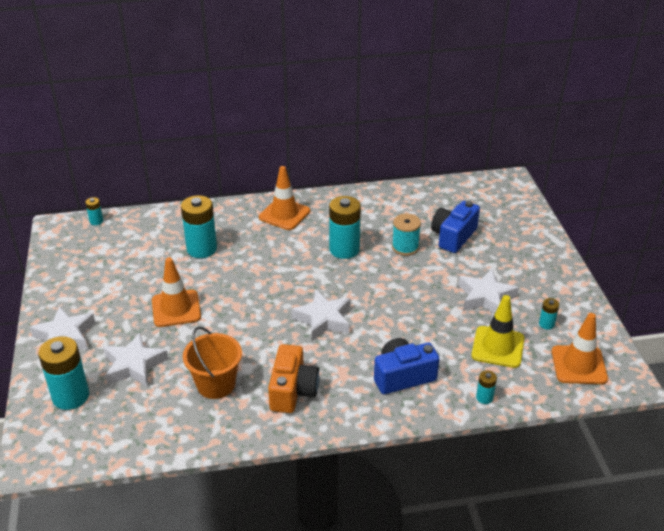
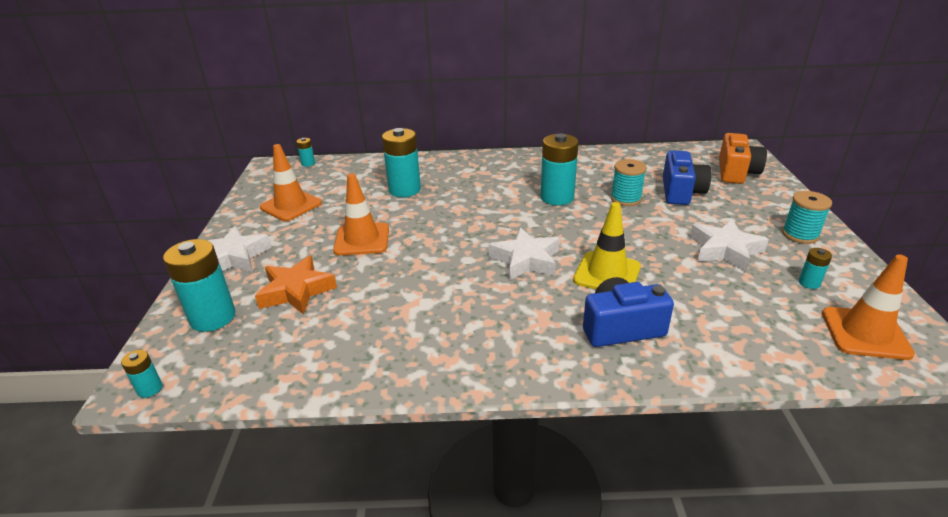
camera: 10 degrees right, 5 degrees down
white star [103,333,168,387] -> orange star [255,256,337,315]
orange bucket [183,327,242,399] -> none
orange traffic cone [259,166,310,230] -> orange traffic cone moved to [260,144,322,221]
orange camera [268,344,320,413] -> orange camera moved to [719,133,767,184]
blue camera [431,201,480,253] -> blue camera turned 150 degrees clockwise [663,150,712,205]
yellow traffic cone [471,295,524,368] -> yellow traffic cone moved to [573,202,641,289]
turquoise battery [476,370,497,404] -> turquoise battery moved to [121,350,162,398]
none -> turquoise spool [782,191,832,244]

